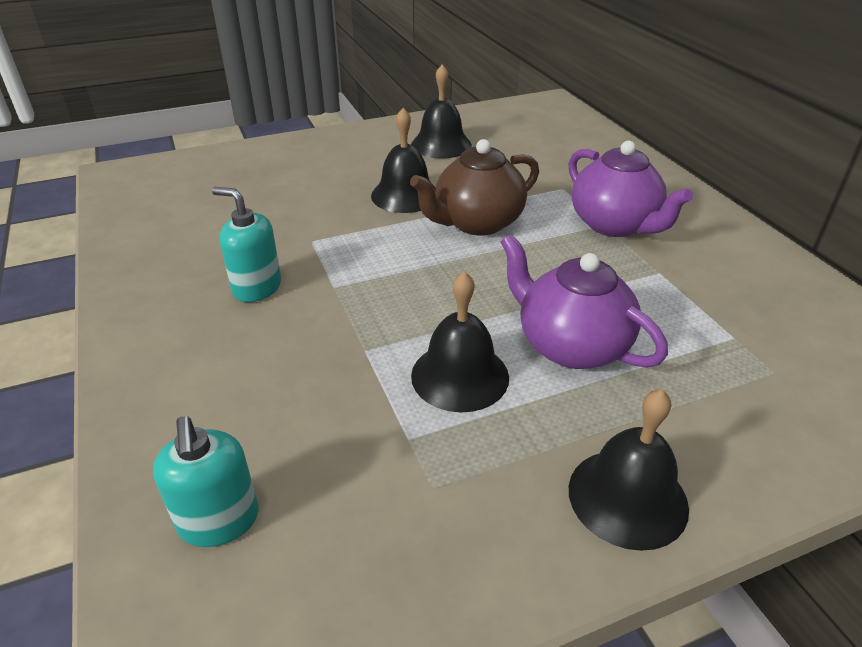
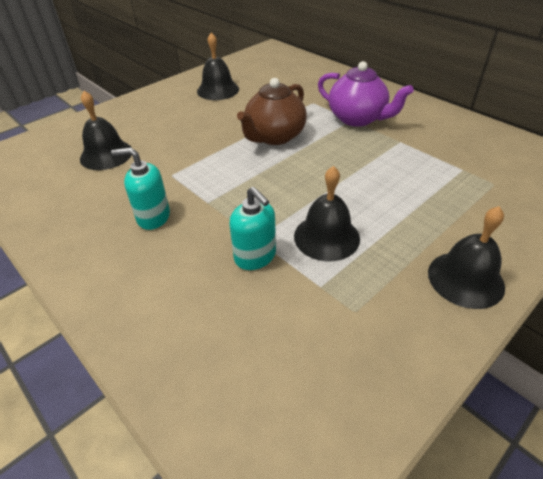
camera: 20 degrees left, 5 degrees up
turquoise soap dispenser [153,416,259,547] -> turquoise soap dispenser moved to [229,187,276,270]
black bell [371,108,436,213] -> black bell moved to [80,91,132,170]
purple teapot [500,234,668,369] -> none

